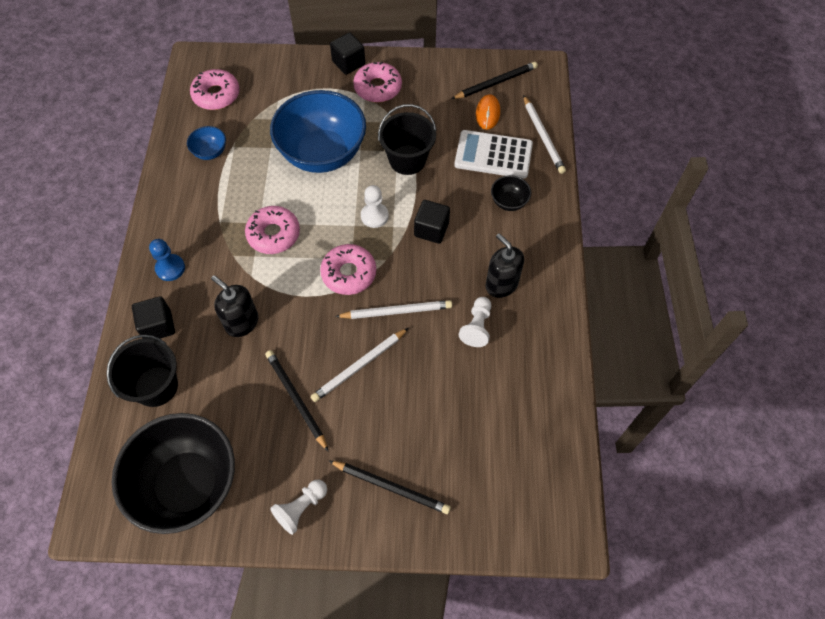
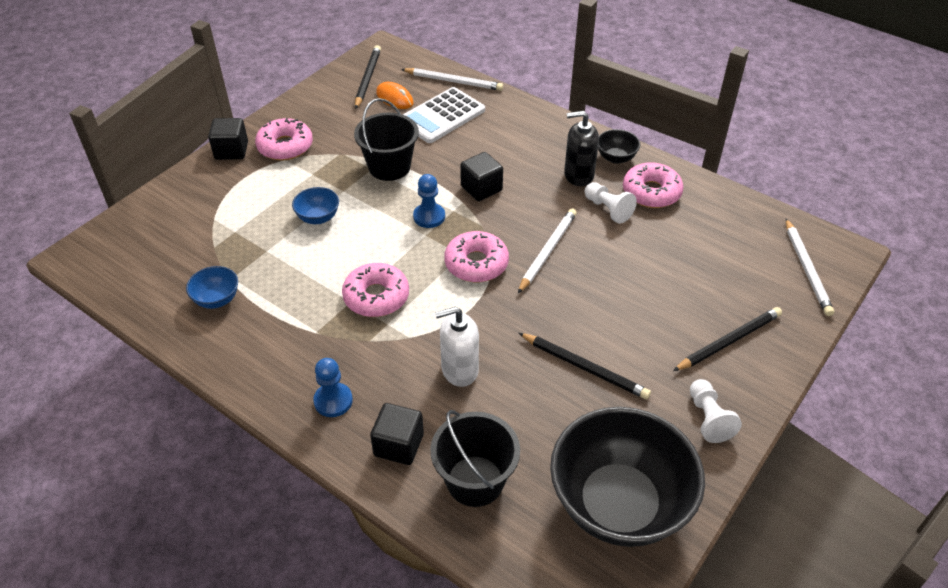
camera: 55 degrees left, 15 degrees down
pink donut [190,69,240,110] -> pink donut moved to [623,162,683,208]
black soap dispenser [211,275,259,337] -> white soap dispenser [435,307,479,387]
black pencil [265,350,329,452] -> black pencil turned 150 degrees counterclockwise [519,333,651,399]
blue bowl [270,90,366,173] -> blue bowl [292,187,339,224], size x0.42
white pencil [311,328,409,402] -> white pencil moved to [786,219,834,316]
white pawn [361,185,389,228] -> blue pawn [413,174,445,228]
black bowl [491,175,531,211] -> black bowl moved to [598,129,640,164]

